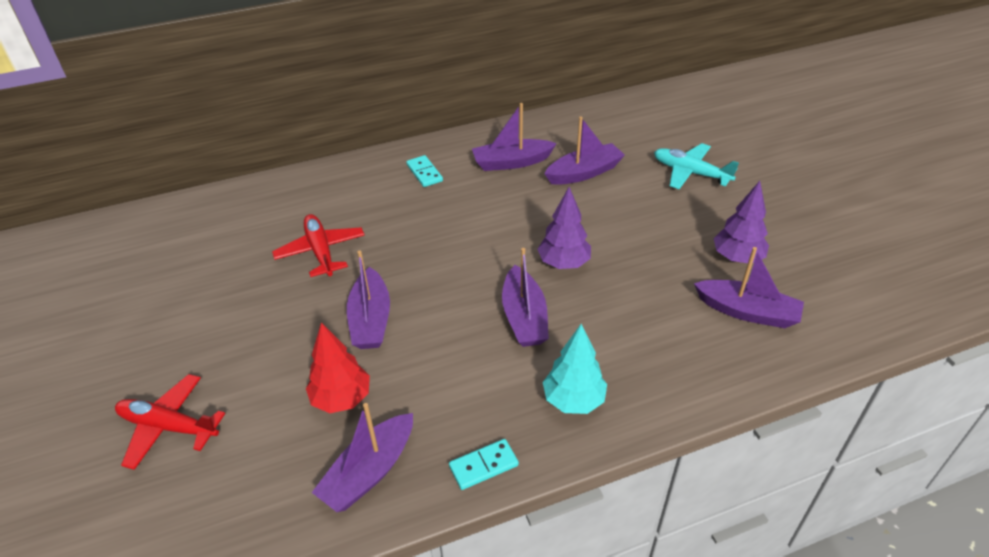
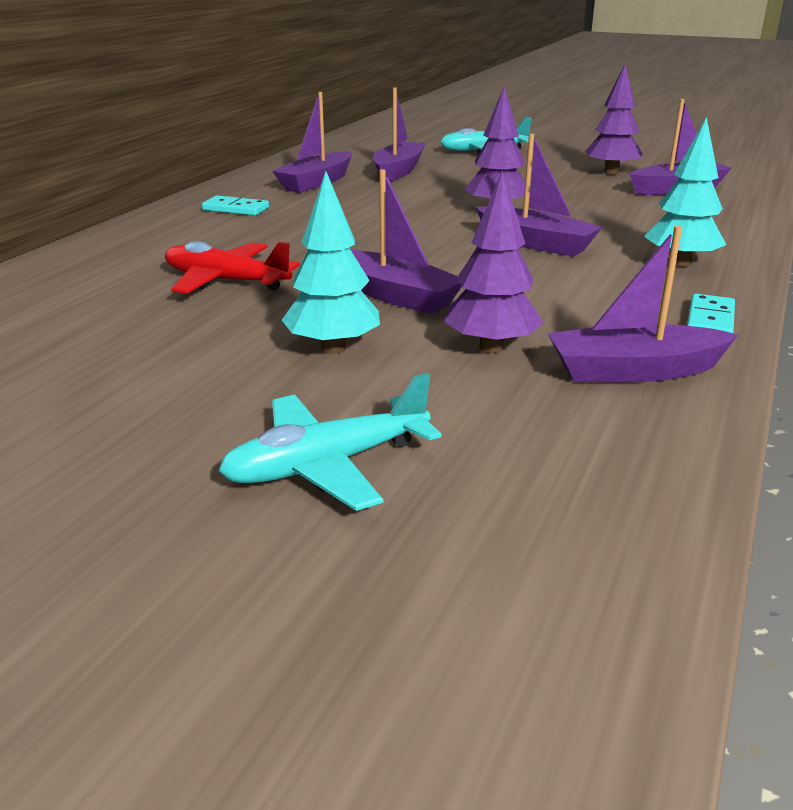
camera: 45 degrees left, 15 degrees down
red plane [115,374,225,470] -> turquoise plane [218,373,441,511]
red tree [306,323,370,413] -> purple tree [444,170,544,353]
purple boat [311,403,413,512] -> purple boat turned 90 degrees clockwise [547,226,738,382]
none -> turquoise tree [282,171,380,354]

